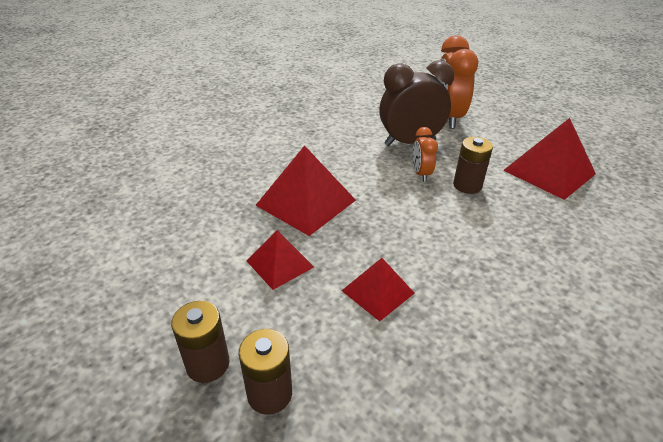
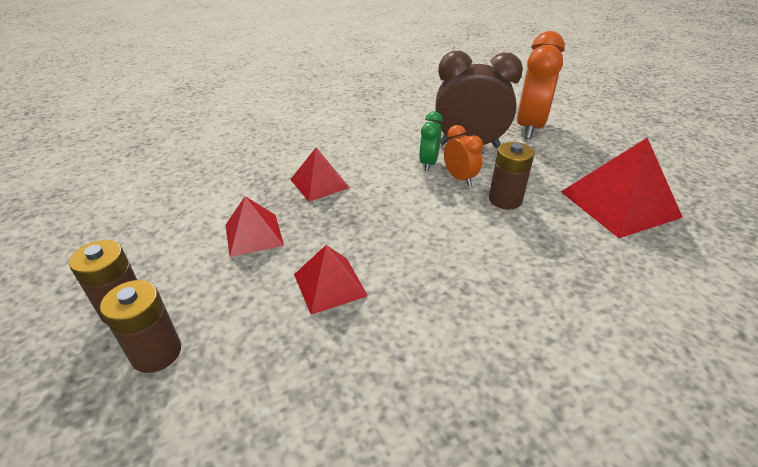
camera: 20 degrees right, 0 degrees up
red pyramid [256,145,356,236] -> red pyramid [290,147,350,202], size x0.59
orange clock [412,127,438,182] -> orange clock turned 135 degrees clockwise [444,125,483,186]
none -> green clock [419,111,443,171]

